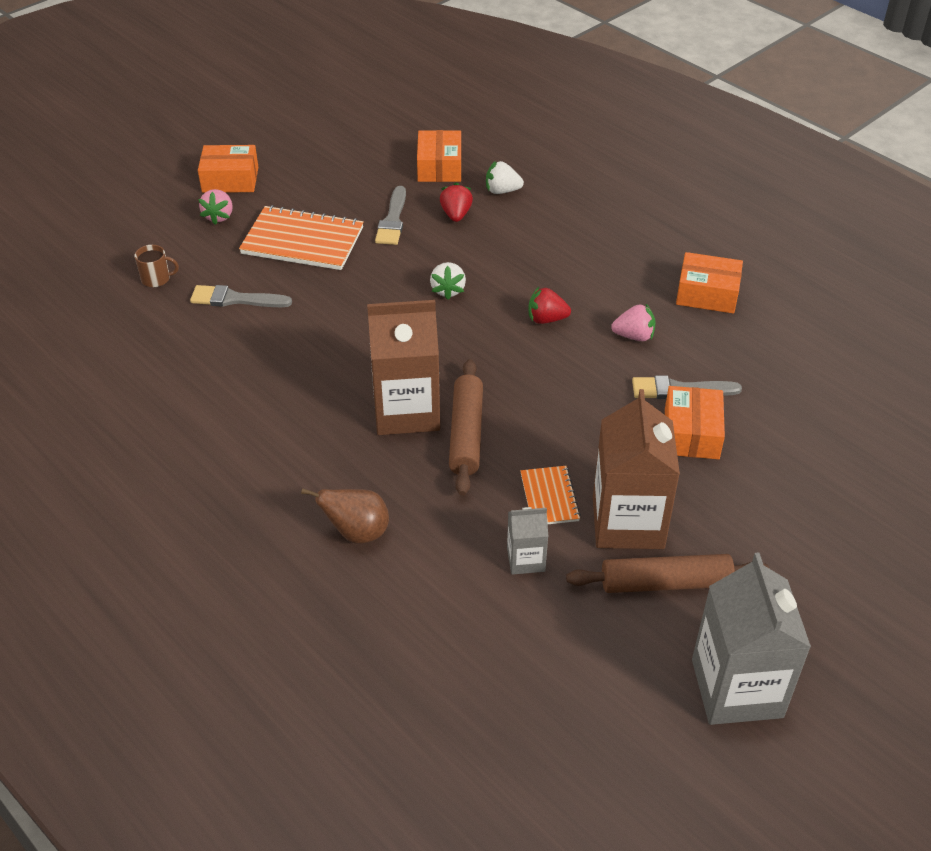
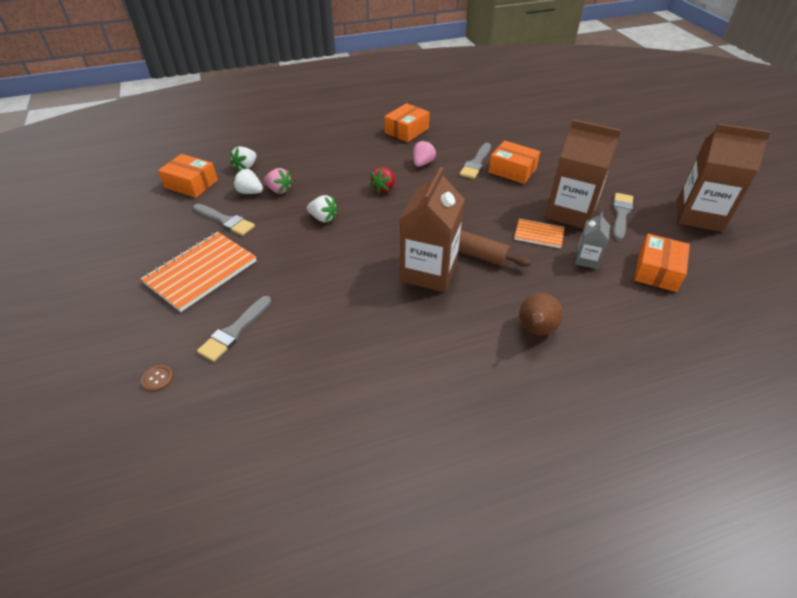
camera: 65 degrees left, 0 degrees up
brown mug [134,245,179,287] -> brown button [141,365,173,392]
orange box [198,145,258,193] -> orange box moved to [634,234,690,292]
pink strawberry [198,189,233,225] -> pink strawberry moved to [264,168,293,194]
red strawberry [440,183,473,222] -> white strawberry [233,168,263,194]
brown rolling pin [566,554,769,593] -> grey brush [612,193,633,241]
grey carton [692,552,811,725] -> brown carton [677,123,771,232]

